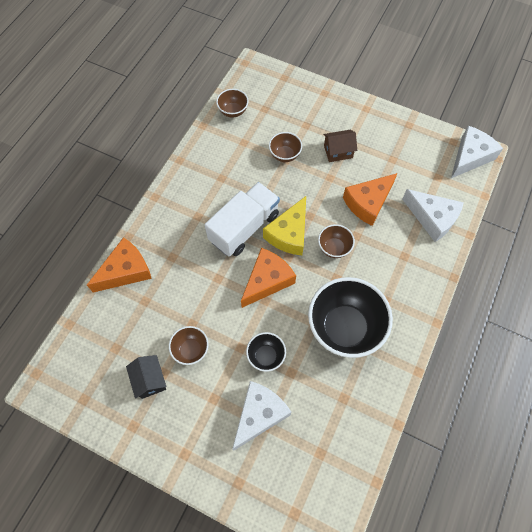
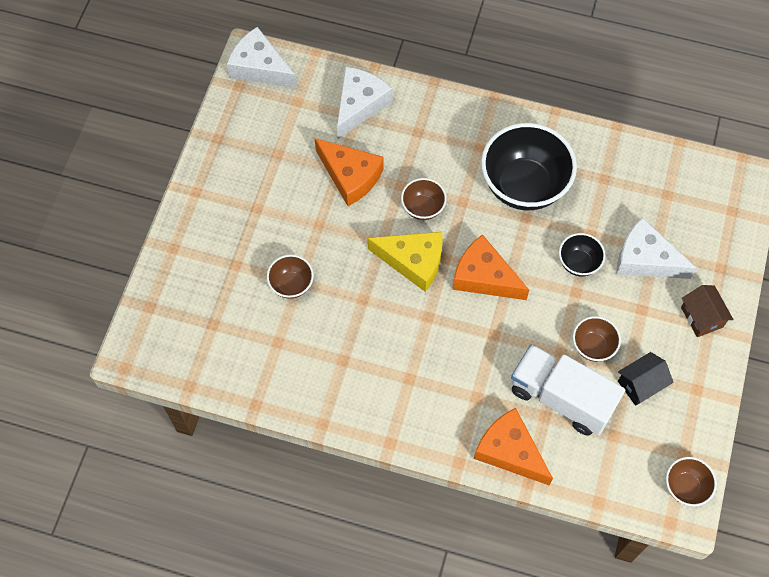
camera: 100 degrees left, 0 degrees up
white truck [205,182,280,257] -> white truck moved to [511,344,625,436]
brown bowl [216,89,248,118] -> brown bowl moved to [666,457,717,506]
brown house [323,130,357,162] -> brown house moved to [681,285,733,337]

